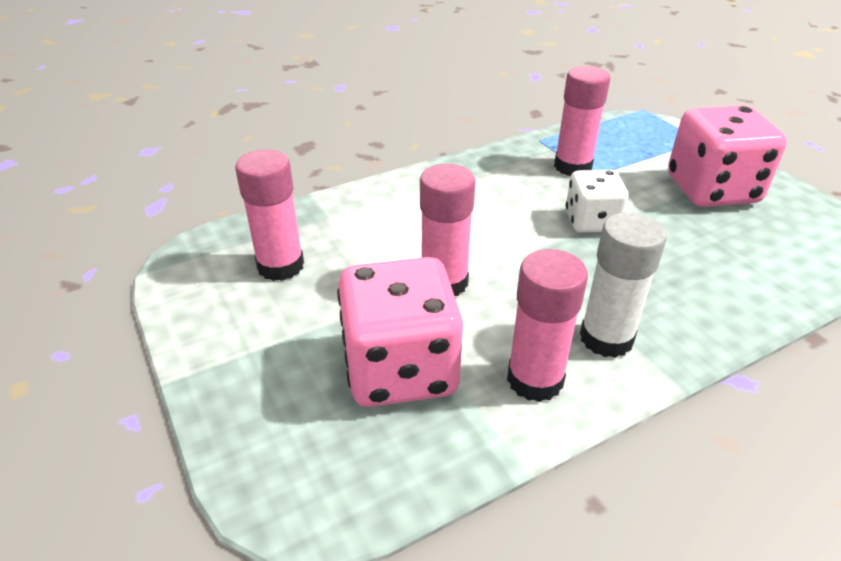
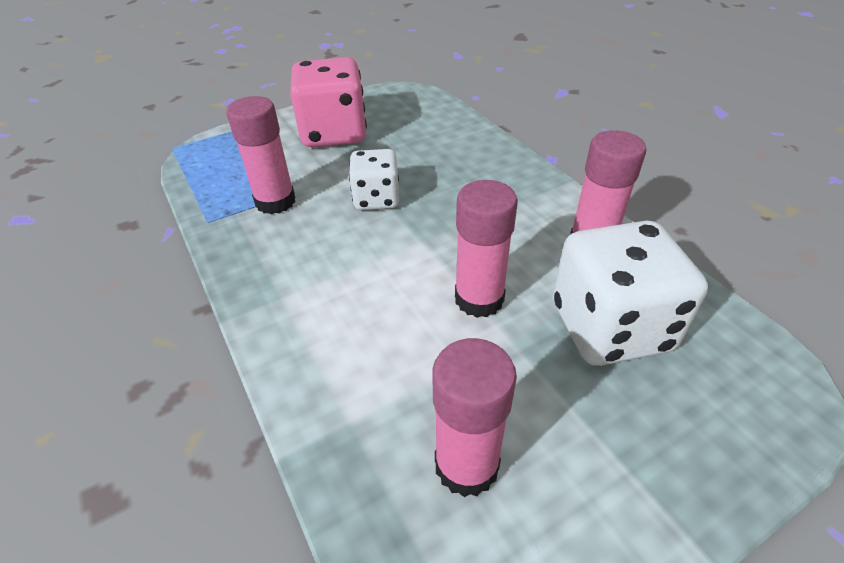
camera: 90 degrees left, 5 degrees up
pink dice [337,257,463,407] -> white dice [553,220,708,366]
white glue stick [580,212,667,358] -> none

